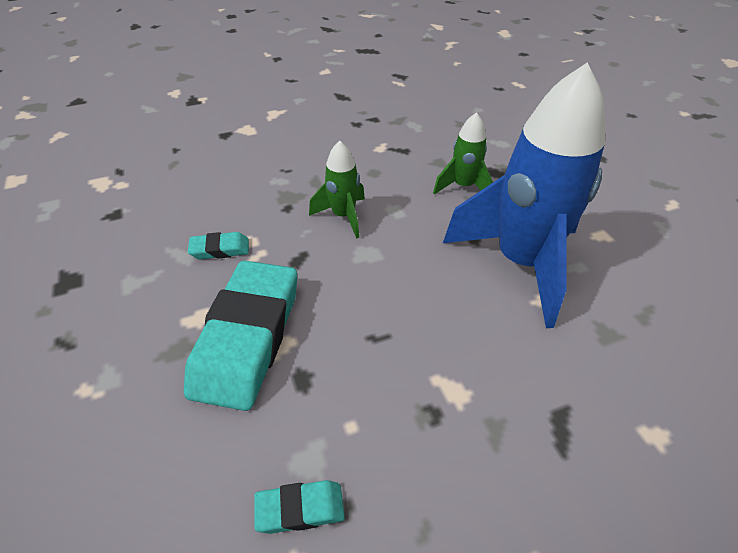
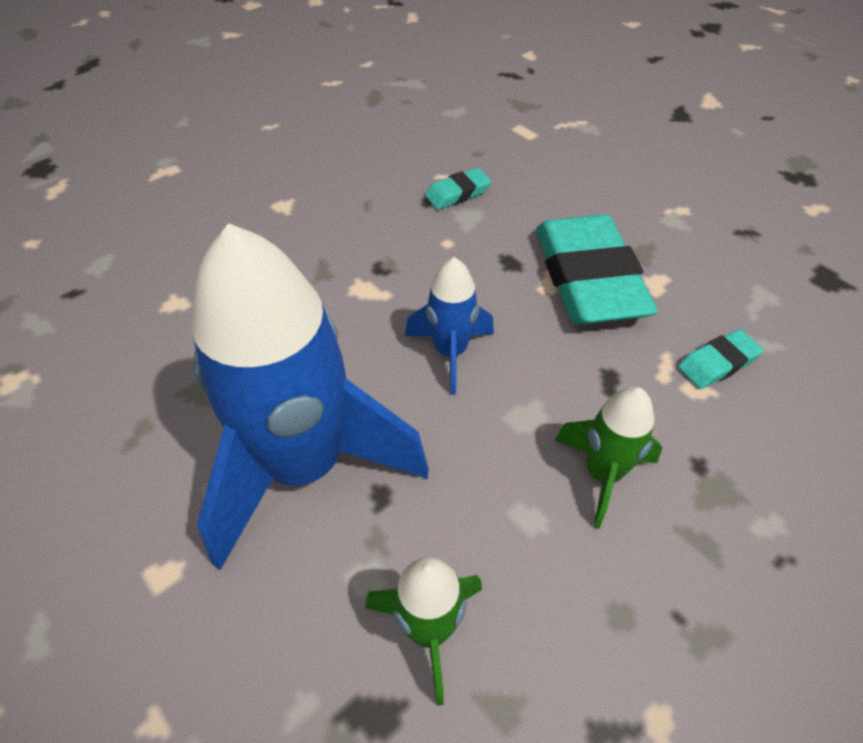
camera: 160 degrees right, 5 degrees up
none -> blue rocket [405,257,494,395]

